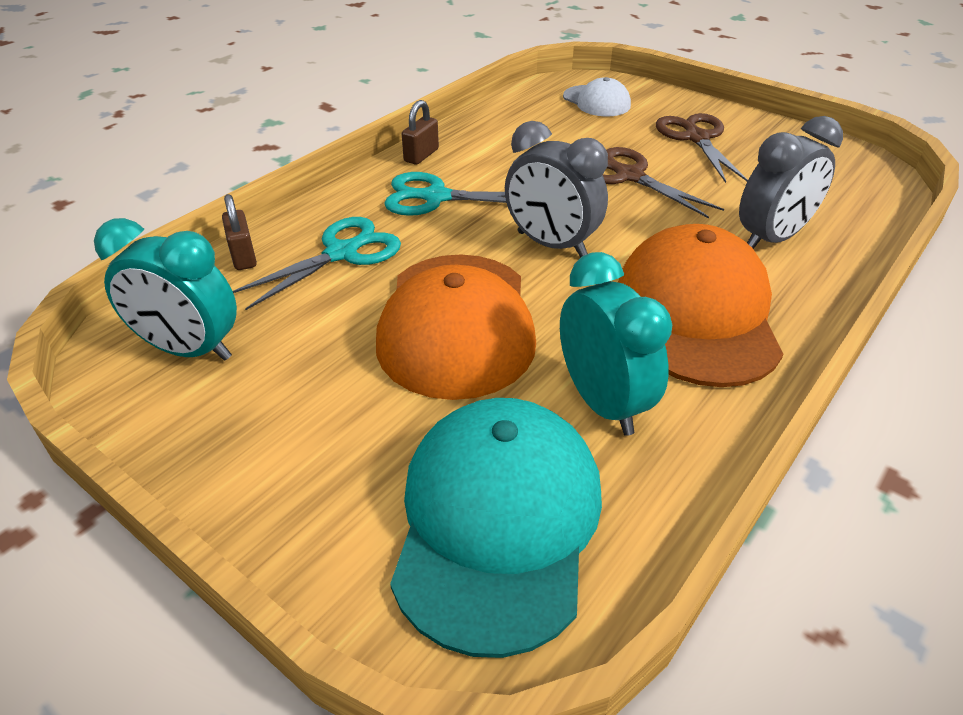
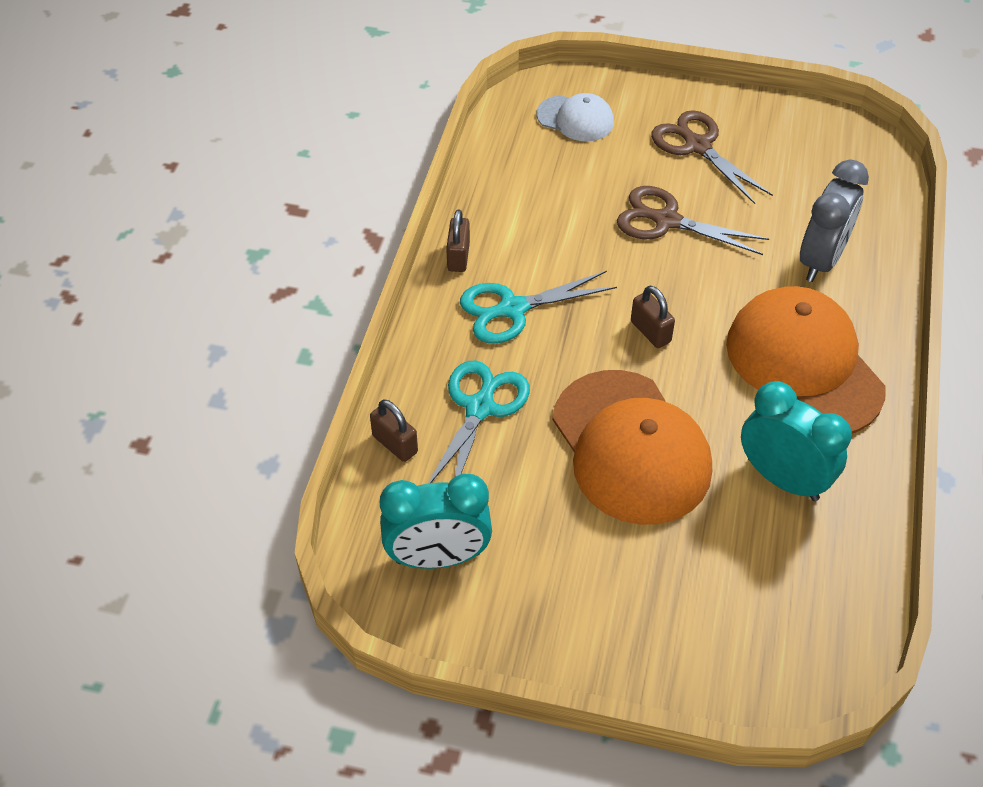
camera: 25 degrees left, 10 degrees up
turquoise cap [390,398,602,658] -> none
grey clock [505,121,608,257] -> brown padlock [631,286,675,348]

